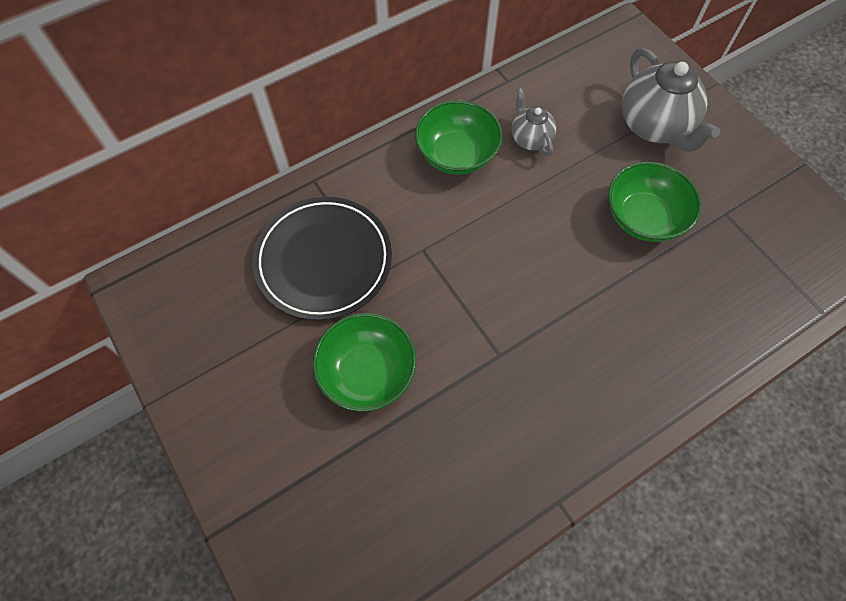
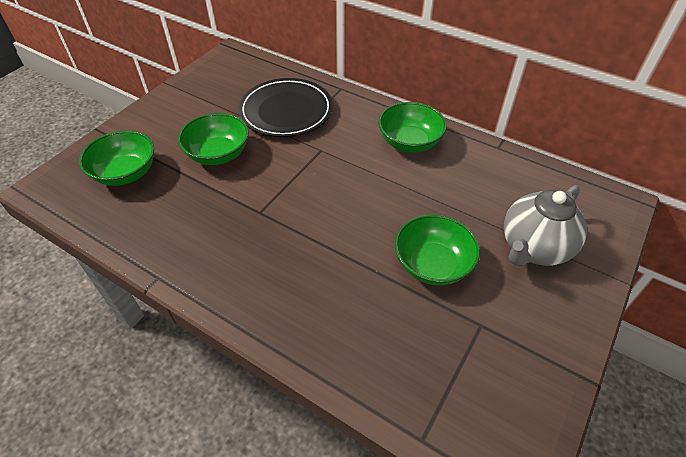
camera: 65 degrees right, 15 degrees down
grey teapot [512,88,556,156] -> none
none -> green bowl [79,130,154,186]

